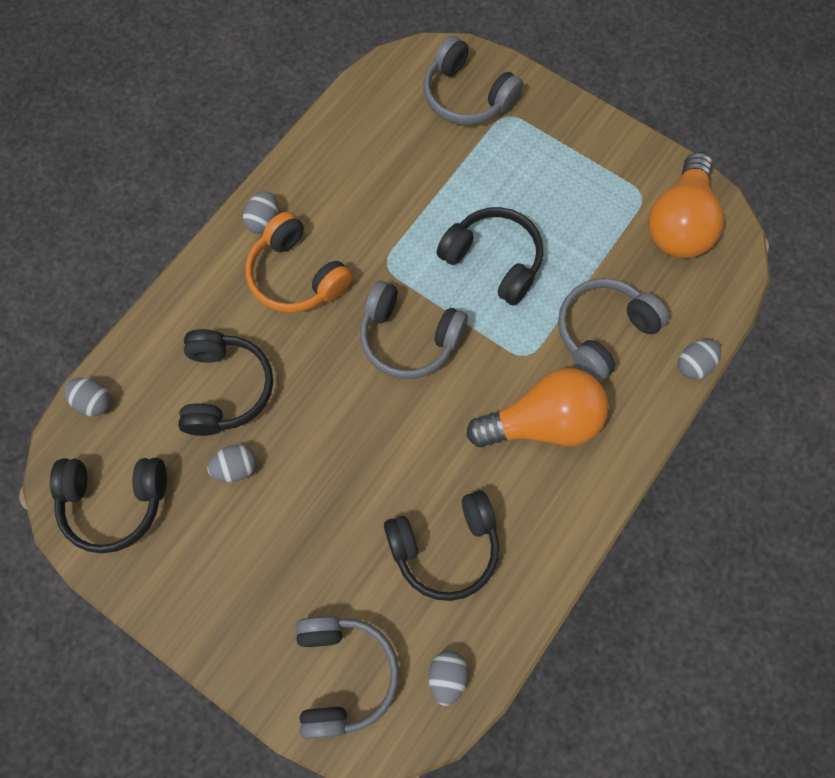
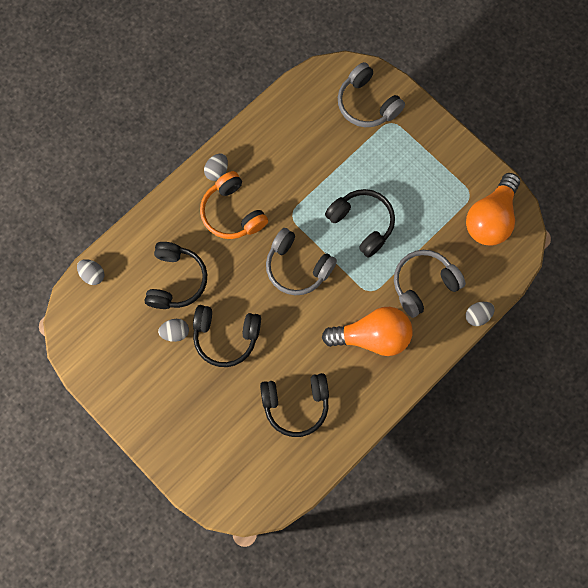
camera: 10 degrees right, 5 degrees up
black headphones [50,458,167,553] -> black headphones moved to [193,305,261,367]
grey headphones [296,616,399,739] -> none
grey egg [429,651,468,706] -> none

